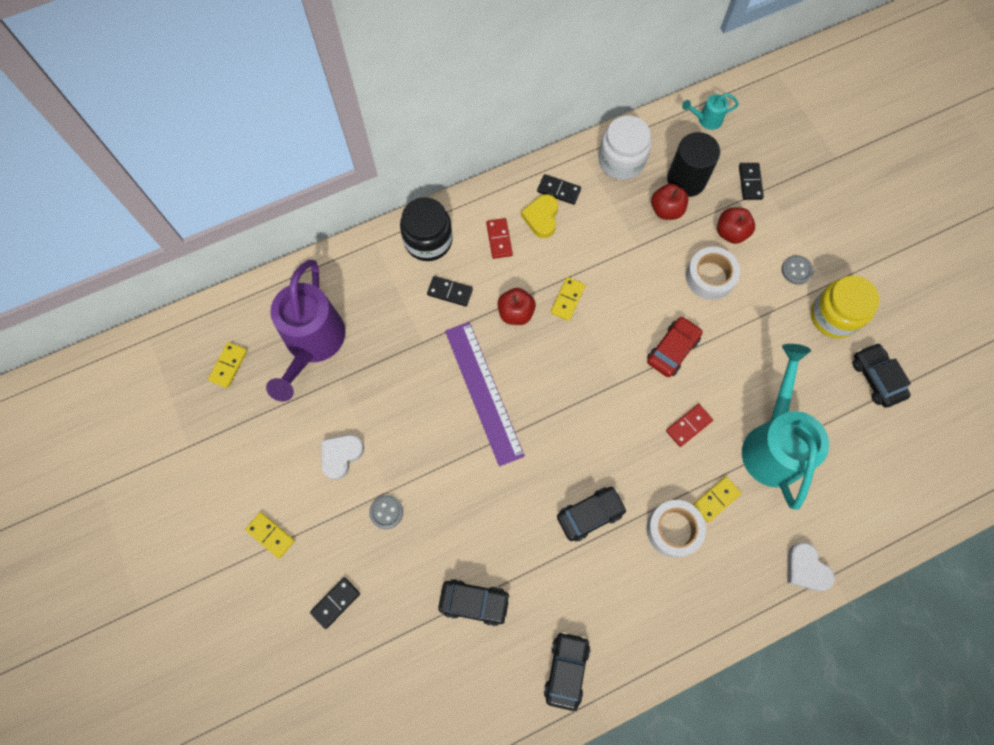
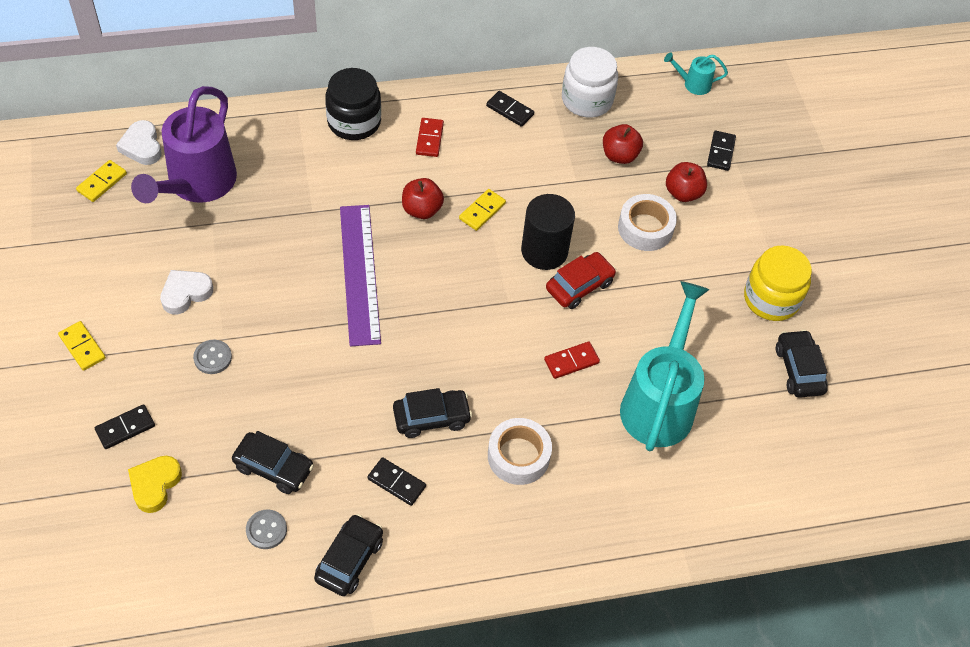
camera: 10 degrees right, 15 degrees down
black domino [427,276,473,307] -> black domino moved to [367,457,426,506]
yellow heart [521,194,558,238] -> yellow heart moved to [128,456,182,513]
black cylinder [667,132,720,197] -> black cylinder moved to [521,194,575,270]
yellow domino [693,477,741,522] -> none
grey button [782,255,813,285] -> grey button moved to [246,509,287,549]
white heart [787,542,835,591] -> white heart moved to [116,120,162,165]

